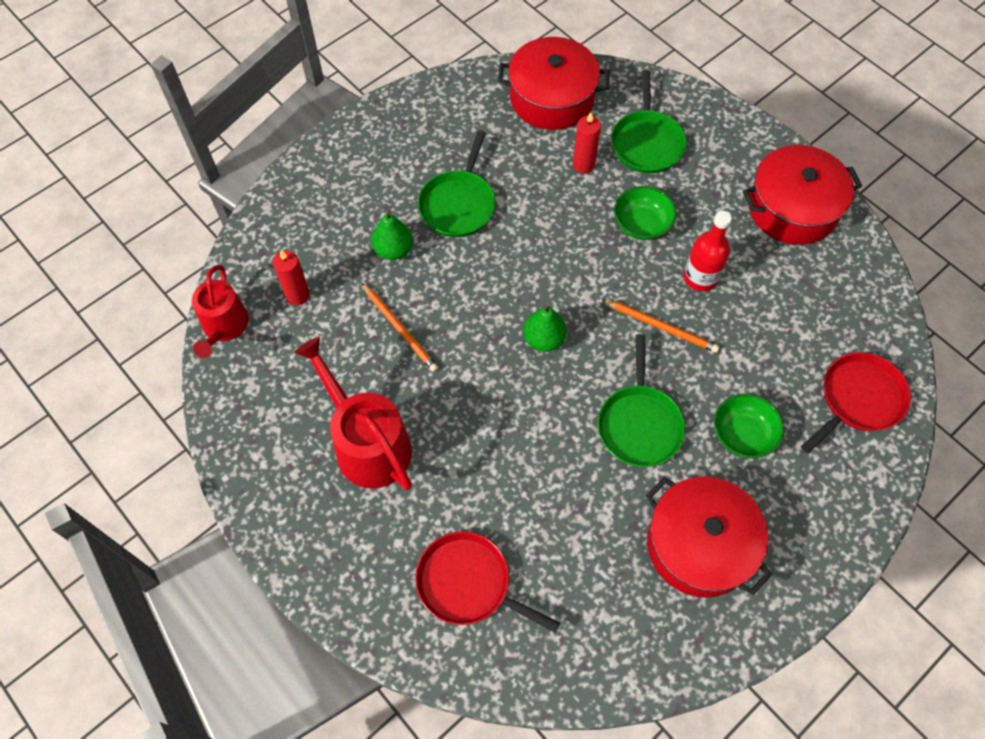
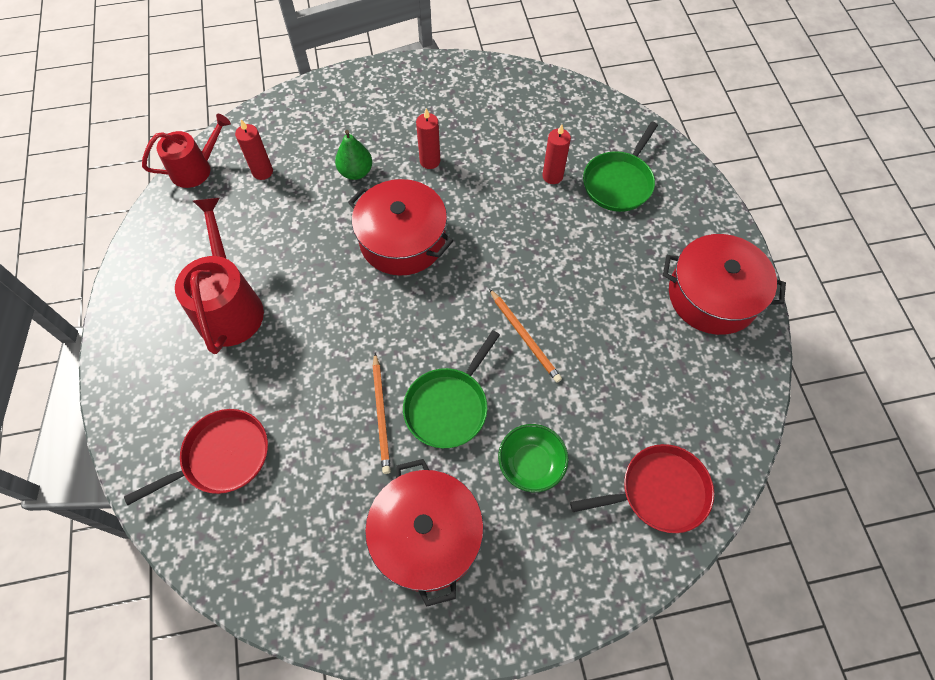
camera: 30 degrees right, 0 degrees up
red watering can [192,265,249,358] -> red watering can turned 150 degrees counterclockwise [142,114,231,188]
orange pencil [362,283,438,372] -> orange pencil moved to [373,353,391,474]
red pan [415,531,560,633] -> red pan turned 90 degrees clockwise [124,409,268,505]
green pan [418,130,495,237] -> red candle [416,108,440,169]
red pot [498,37,610,130] -> red pot moved to [348,179,453,276]
green pear [523,304,567,352] -> none
green bowl [614,186,677,240] -> none
red bottle [684,211,732,292] -> none

